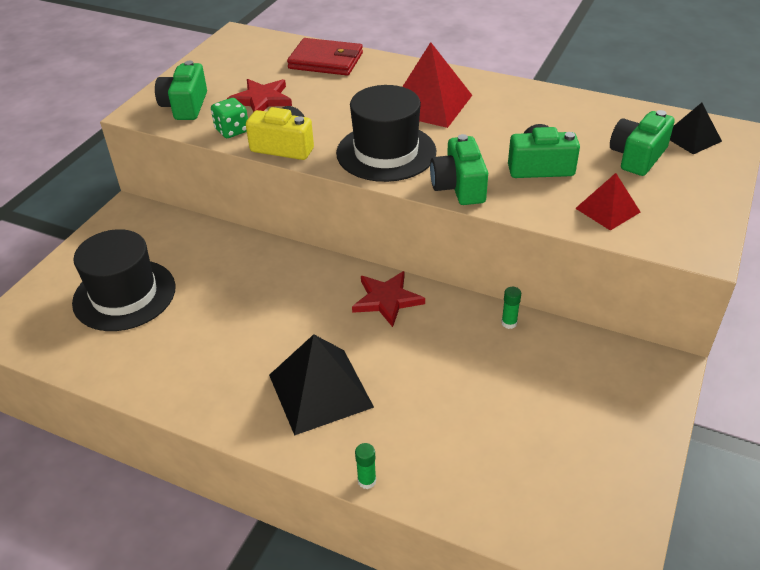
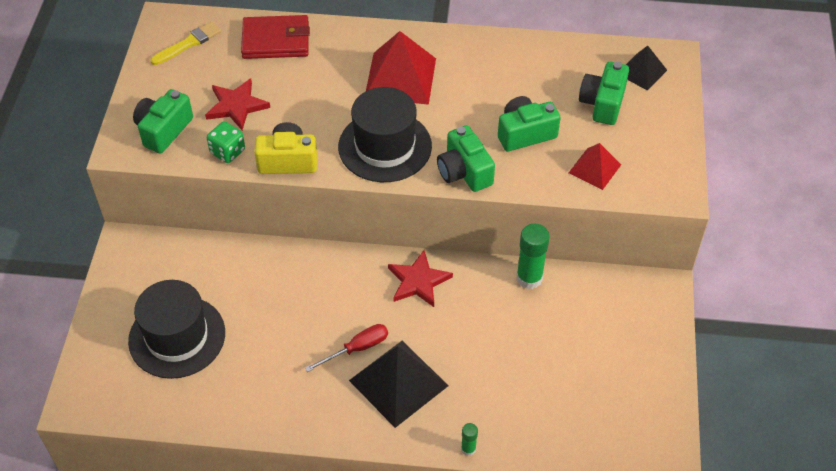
camera: 20 degrees left, 10 degrees up
green camera [155,61,207,120] -> green camera turned 45 degrees clockwise [133,89,193,154]
green glue stick [501,287,521,329] -> green glue stick [516,224,549,289], size x1.94
none -> yellow brush [150,22,221,65]
none -> red screwdriver [305,324,388,372]

